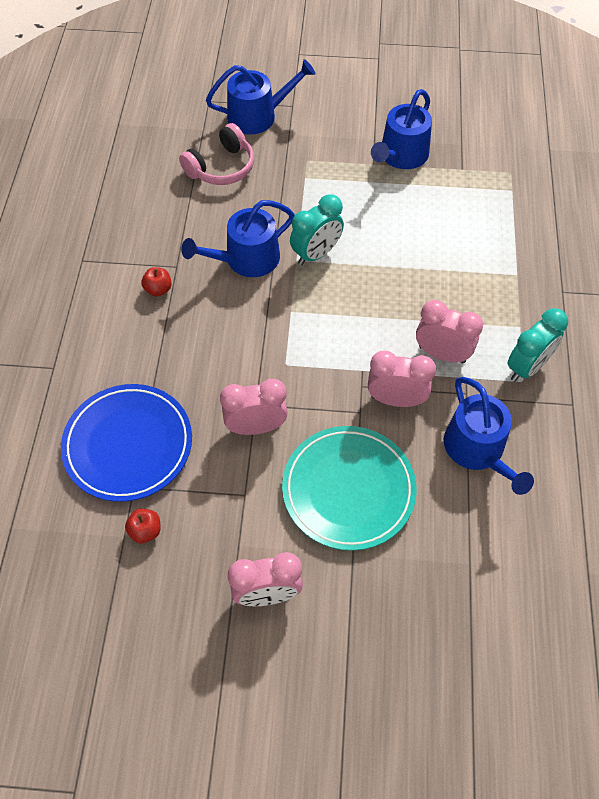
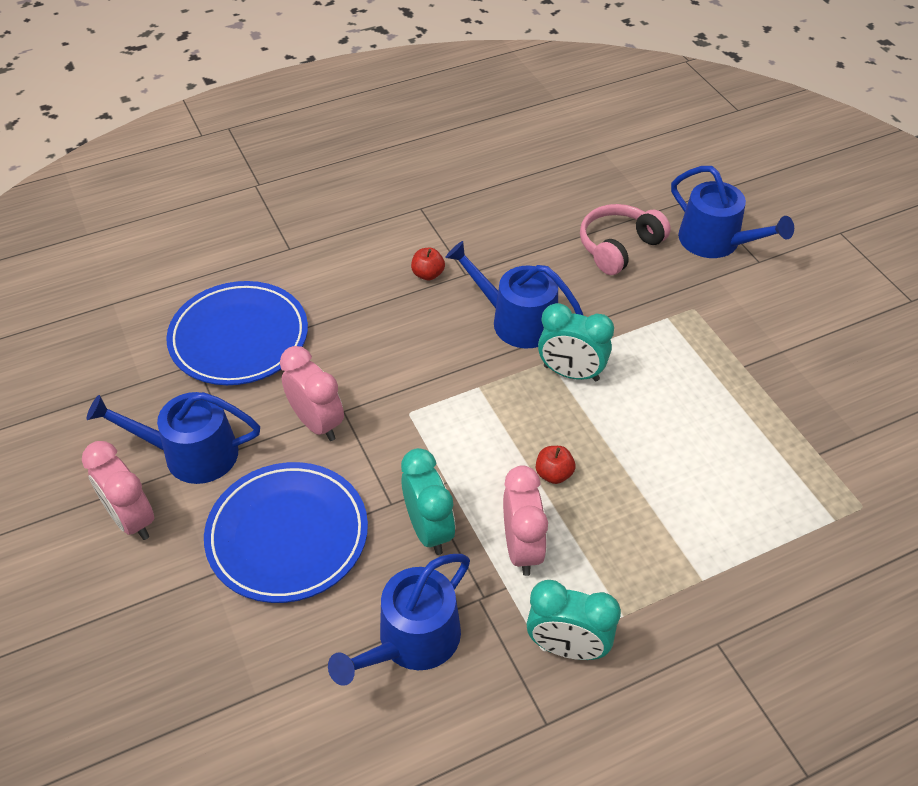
camera: 60 degrees right, 10 degrees down
red apple [125,509,161,543] -> red apple moved to [536,446,575,484]
pink headphones [179,123,254,185] -> pink headphones turned 120 degrees clockwise [580,204,671,275]
turquoise plate [282,426,417,551] -> blue plate [204,462,368,603]
pink clock [368,351,436,407] -> turquoise clock [401,448,456,555]
blue watering can [371,89,432,169] -> blue watering can moved to [86,392,260,484]

